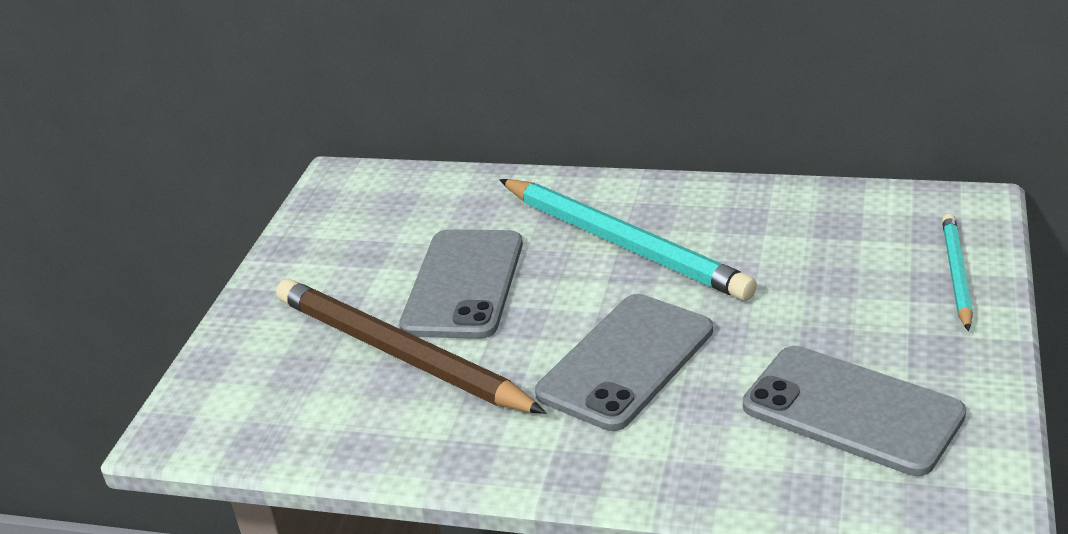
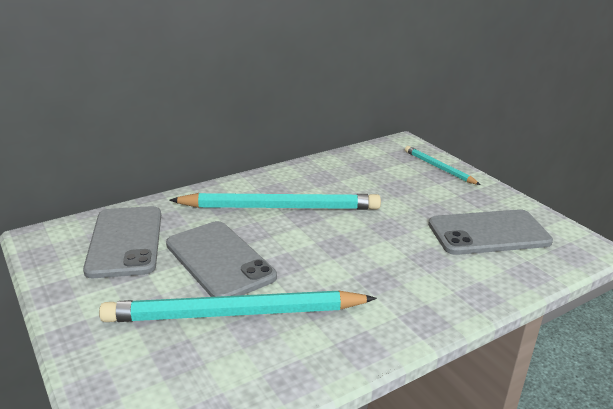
camera: 50 degrees left, 5 degrees down
brown pencil [276,279,546,414] -> turquoise pencil [99,291,377,322]
grey phone [535,294,713,431] -> grey phone moved to [83,206,161,278]

